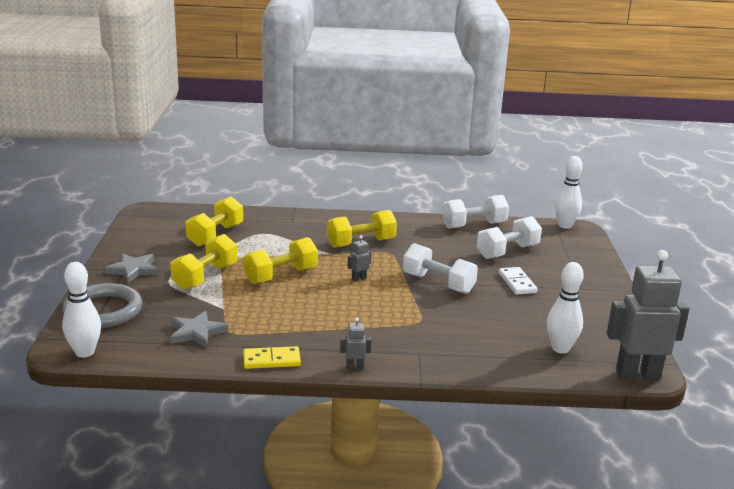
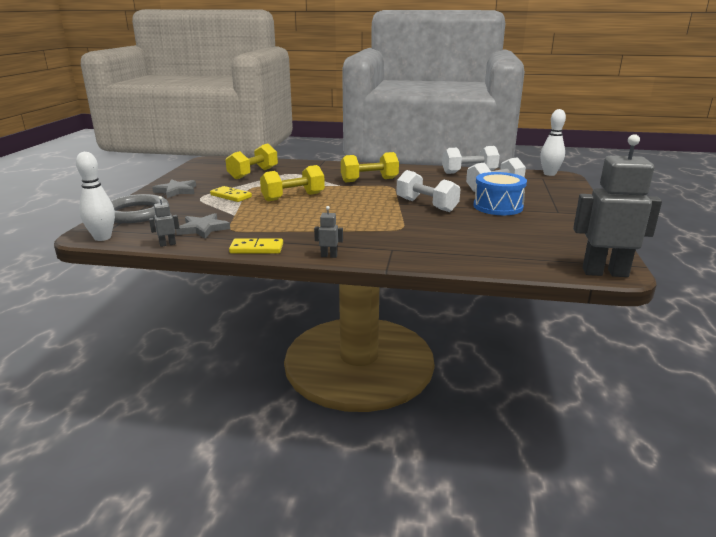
camera: 10 degrees right, 0 degrees up
yellow dumbbell [170,234,237,290] -> yellow domino [210,186,252,202]
grey robot [347,235,371,282] -> grey robot moved to [149,196,179,247]
white domino [499,267,538,295] -> blue drum [474,172,527,215]
white bowling pin [547,262,584,354] -> none

